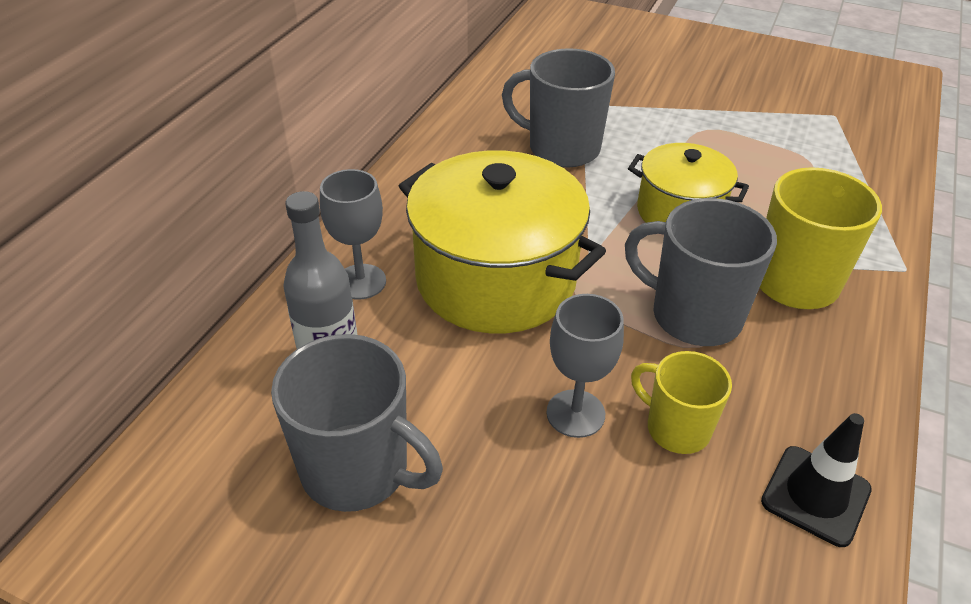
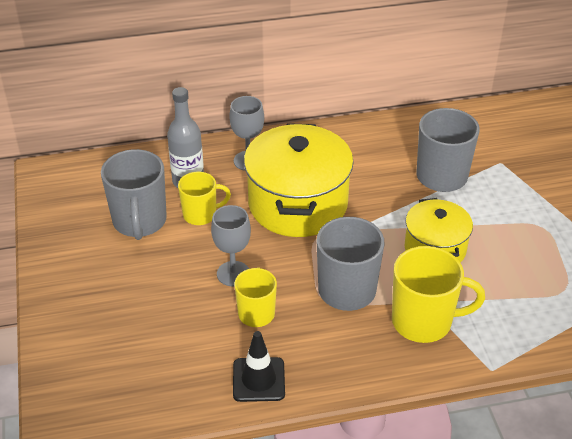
camera: 55 degrees right, 0 degrees up
none -> yellow mug [178,172,231,225]

